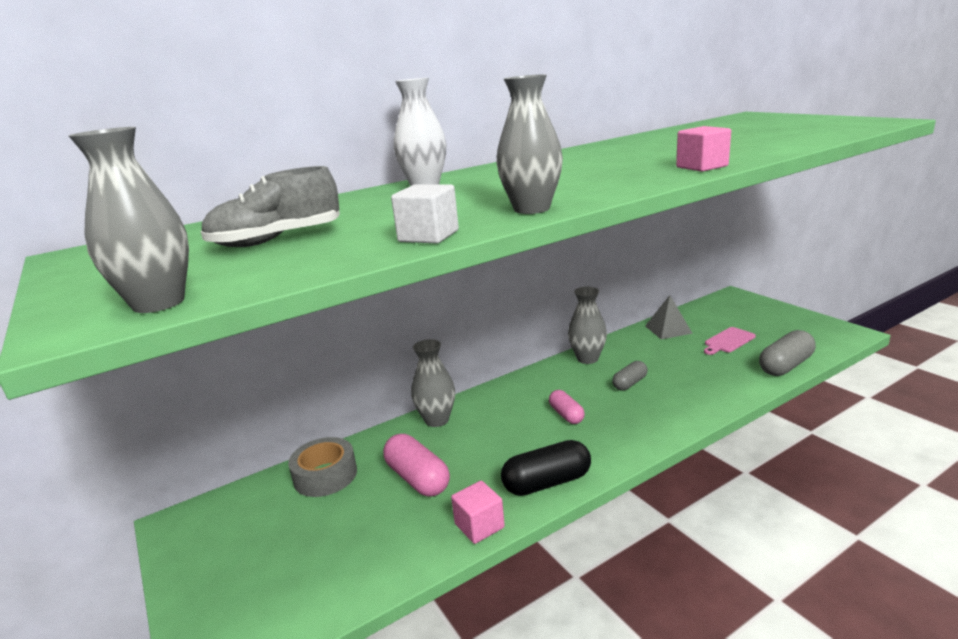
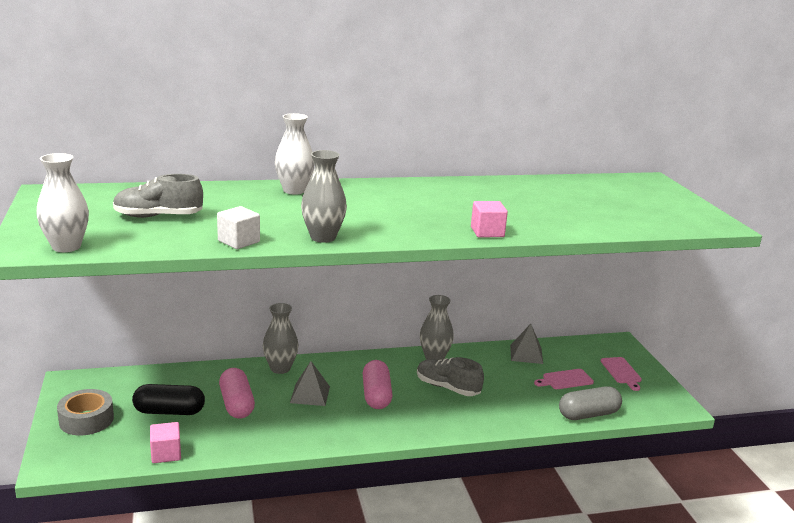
camera: 15 degrees right, 0 degrees up
grey vase [68,127,189,313] -> white vase [36,153,89,252]
grey tape [288,437,357,497] -> grey tape moved to [57,389,114,435]
pink cube [451,481,505,544] -> pink cube moved to [150,422,181,463]
black capsule [501,440,591,496] -> black capsule moved to [132,384,205,415]
pink capsule [549,390,585,424] -> pink capsule [363,360,392,409], size x1.62
grey capsule [612,361,648,391] -> grey shoe [417,357,484,396]
none -> grey pyramid [290,361,330,406]
none -> pink cutting board [601,357,642,391]

